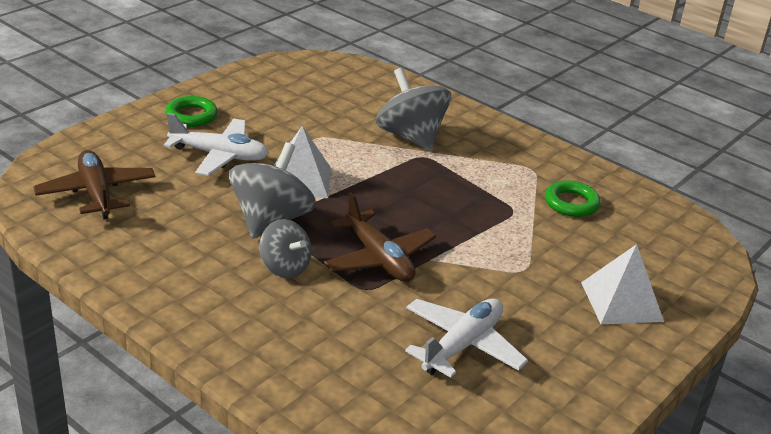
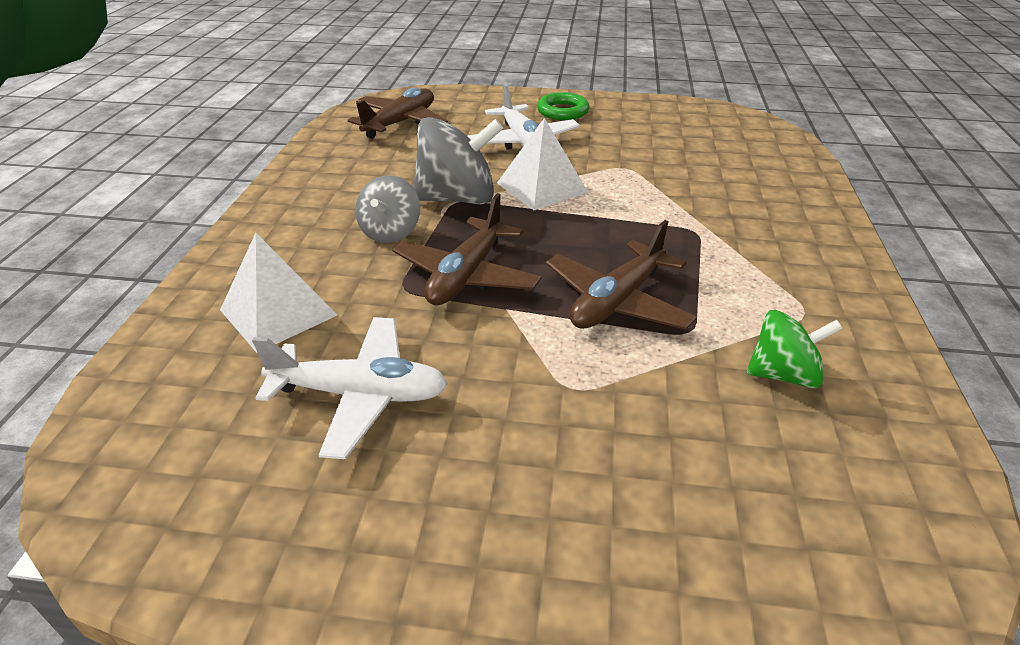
camera: 60 degrees right, 5 degrees up
grey spinning top [376,68,451,151] -> none
green ring [545,180,601,217] -> green spinning top [747,310,843,389]
white pyramid [581,244,664,324] -> white pyramid moved to [220,233,337,353]
none -> brown plane [546,220,697,330]

